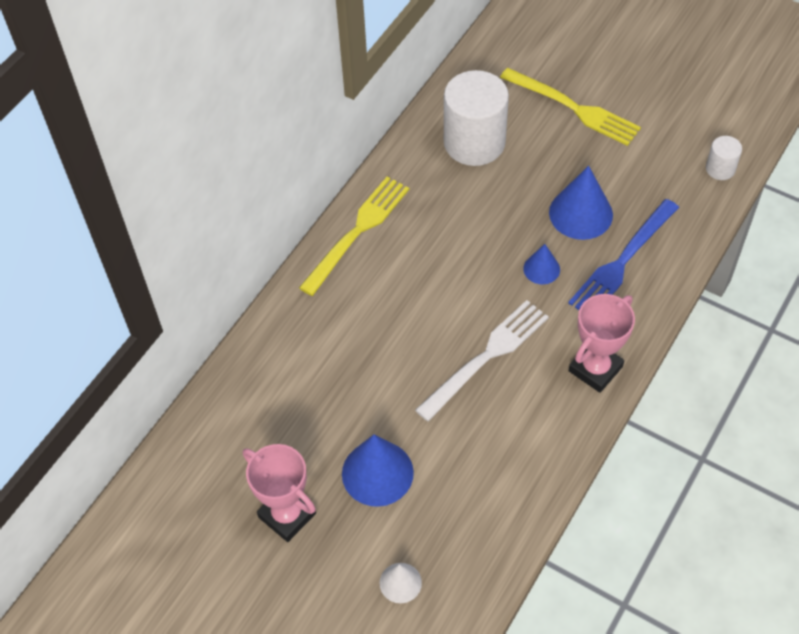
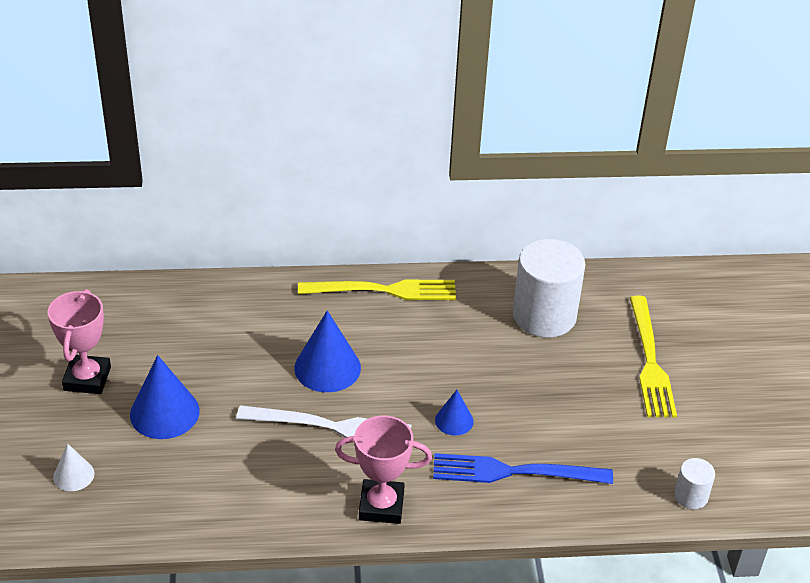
camera: 50 degrees right, 15 degrees down
blue cone [549,166,613,240] -> blue cone moved to [294,310,361,392]

